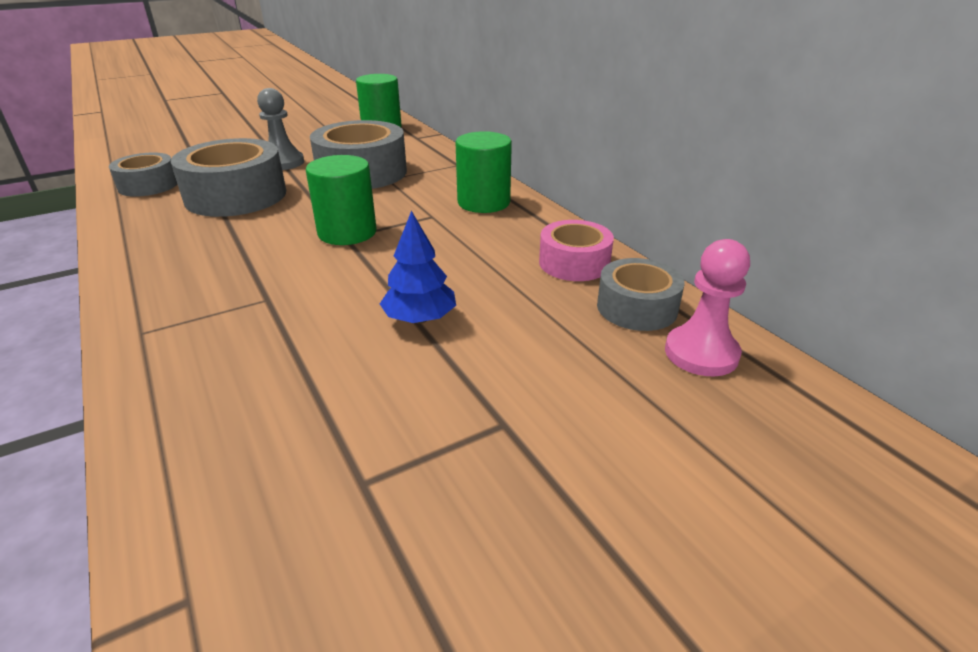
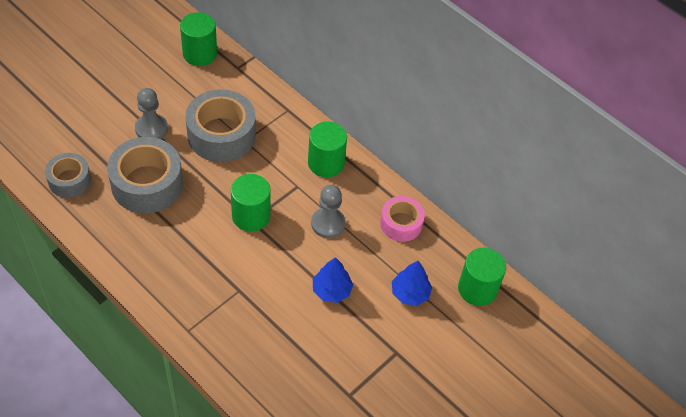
camera: 20 degrees left, 20 degrees up
grey tape [597,258,685,331] -> none
pink pawn [665,239,750,376] -> green cylinder [458,248,506,306]
none -> grey pawn [311,185,346,238]
none -> blue tree [392,261,432,306]

